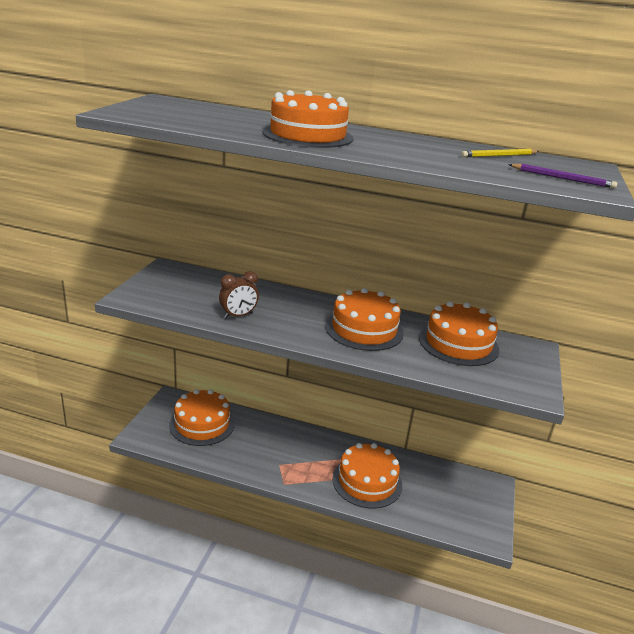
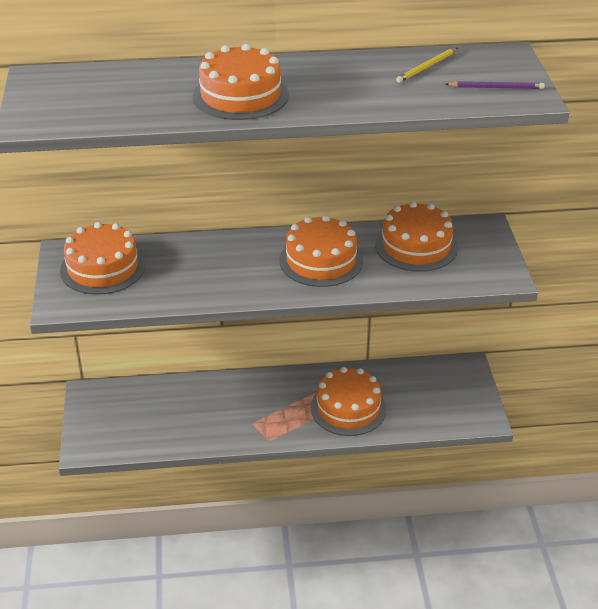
camera: 20 degrees left, 10 degrees up
orange cake [169,389,235,446] -> orange cake moved to [60,222,145,295]
brown clock [219,271,259,318] -> none

